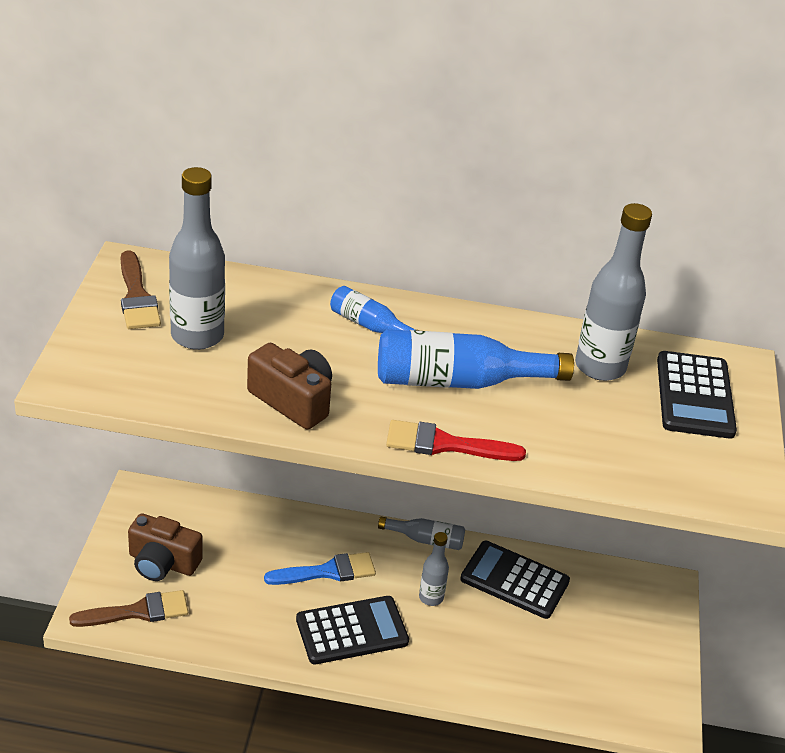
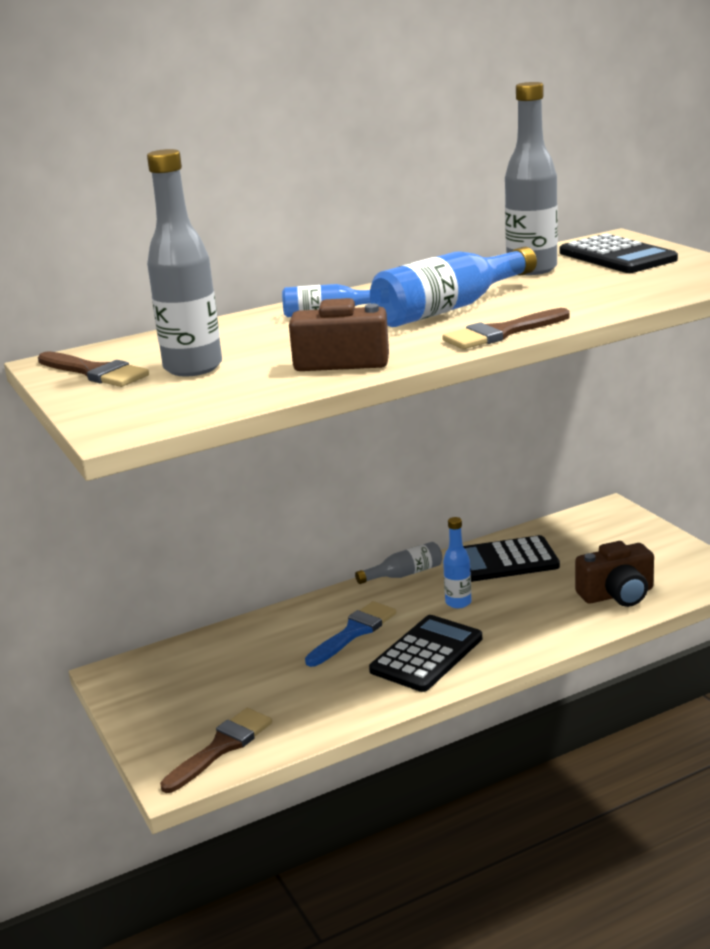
camera: 30 degrees left, 15 degrees down
brown camera [128,513,203,581] -> brown camera moved to [575,541,654,607]
red brush [386,420,526,461] -> brown brush [442,308,570,349]
grey bottle [419,532,449,606] -> blue bottle [443,517,471,608]

